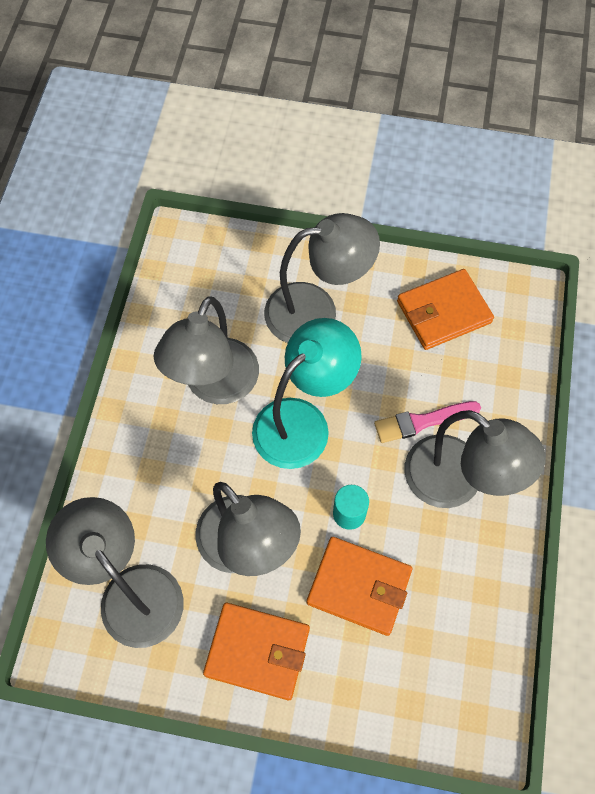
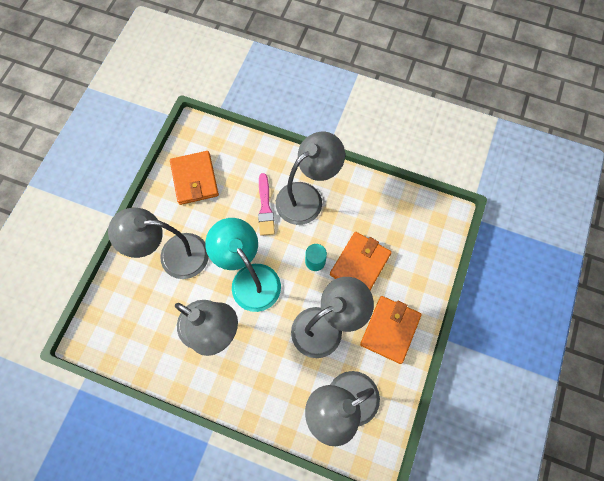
camera: 80 degrees left, 5 degrees up
grey lamp [264,213,380,343] -> grey lamp turned 90 degrees counterclockwise [108,208,209,279]

